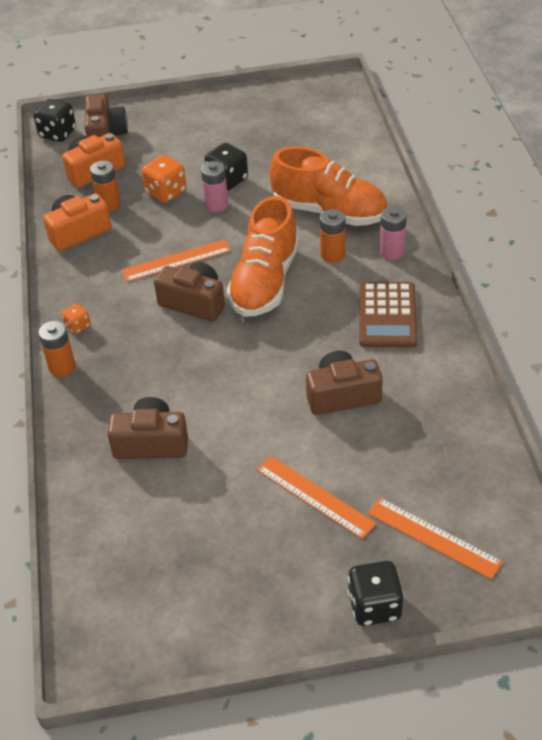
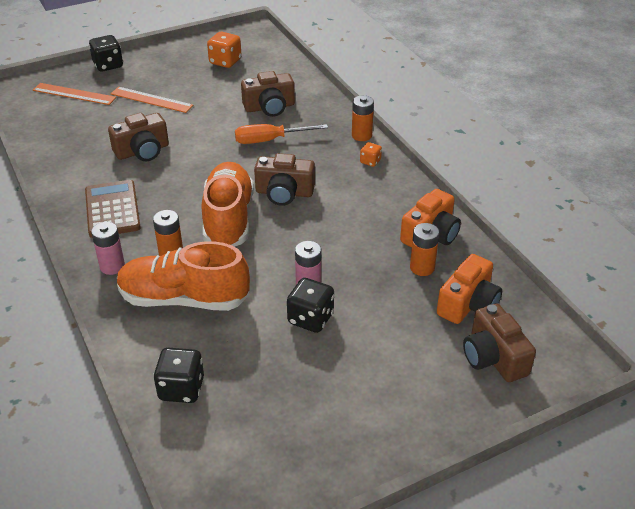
camera: 160 degrees right, 5 degrees down
black dice [34,99,76,142] -> black dice moved to [153,348,204,403]
orange ruler [122,240,231,282] -> none
orange dice [142,155,186,203] -> orange dice moved to [207,32,241,68]
none -> orange screwdriver [235,124,328,144]

